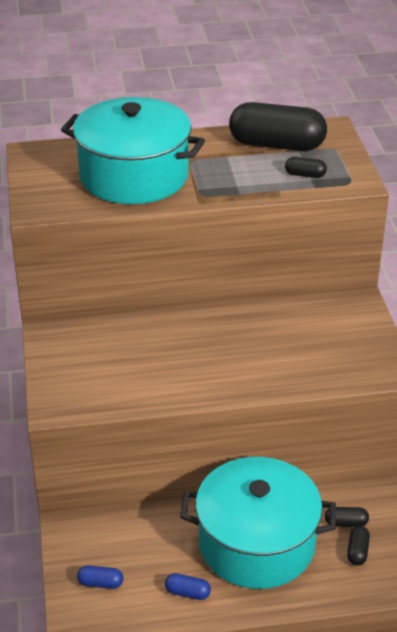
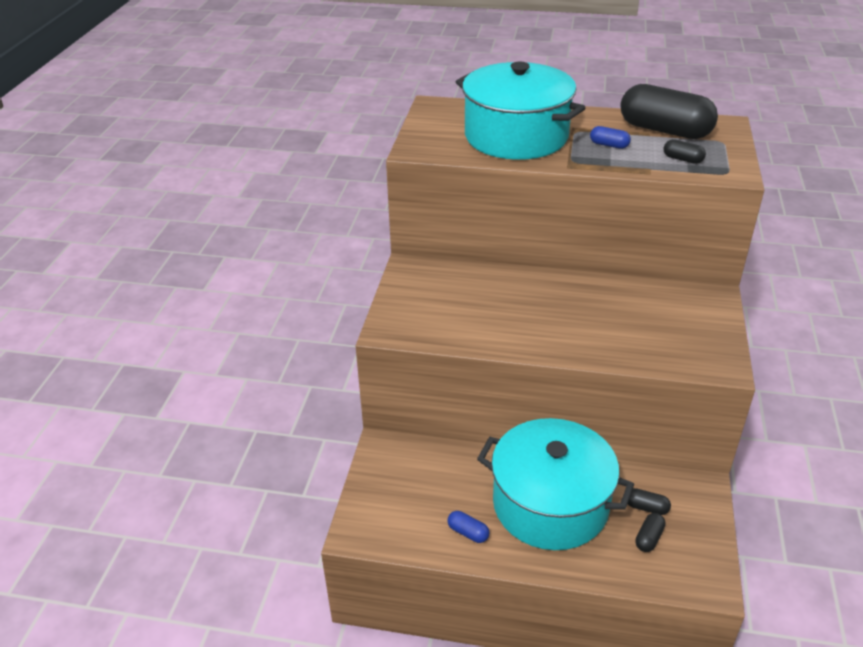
camera: 20 degrees right, 0 degrees up
blue capsule [77,565,123,589] -> blue capsule moved to [590,126,631,149]

